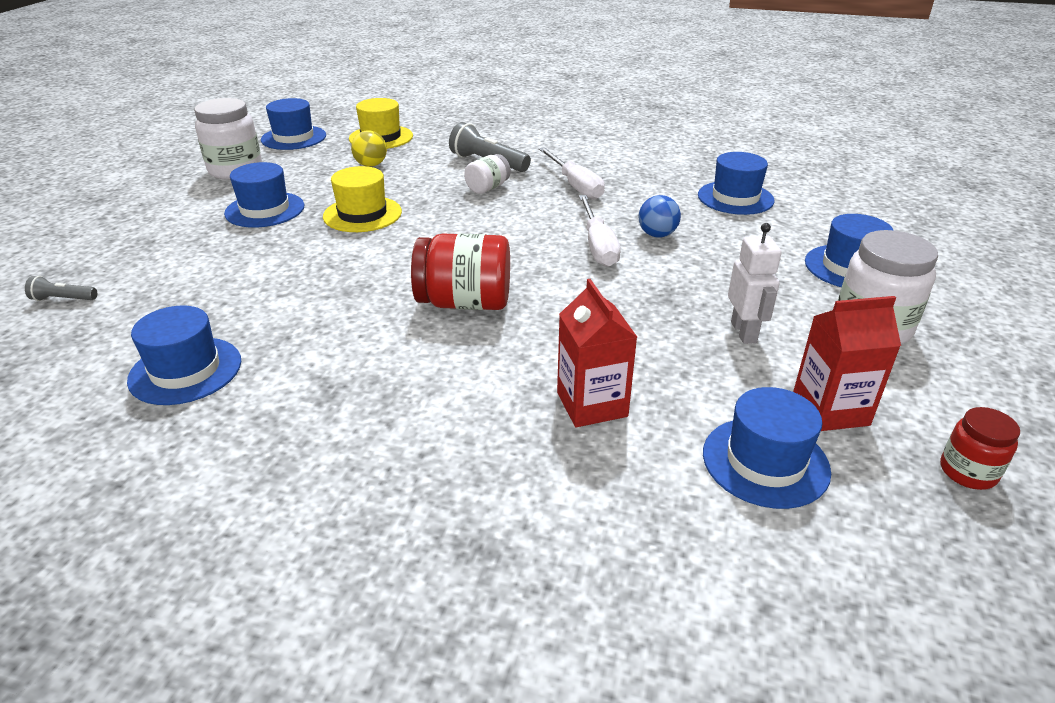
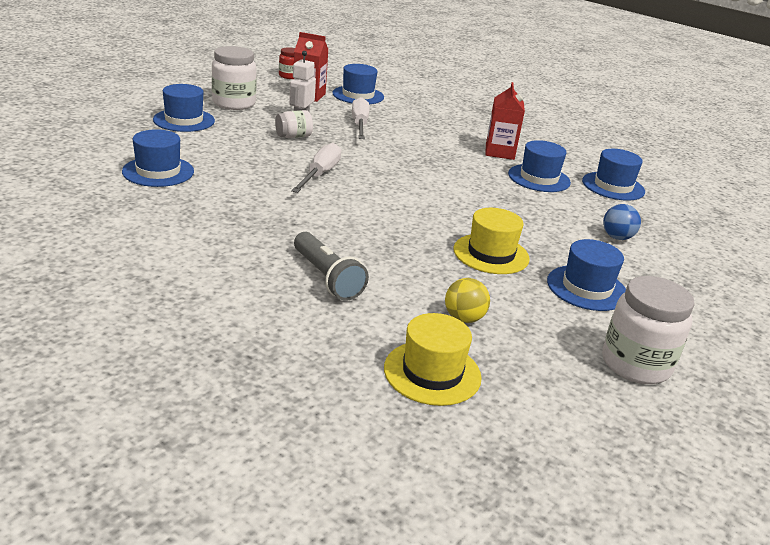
camera: 160 degrees left, 5 degrees down
grey flashlight [25,276,97,301] -> none
blue hat [261,98,326,150] -> blue hat moved to [508,140,571,192]
red jar [411,234,510,310] -> none
white jar [464,154,511,194] -> white jar moved to [275,110,313,138]
white screwdriver [539,147,605,200] -> white screwdriver moved to [352,97,369,139]
red carton [557,279,637,427] -> red carton moved to [486,82,525,160]
blue ball [639,195,681,238] -> blue ball moved to [603,204,641,240]

